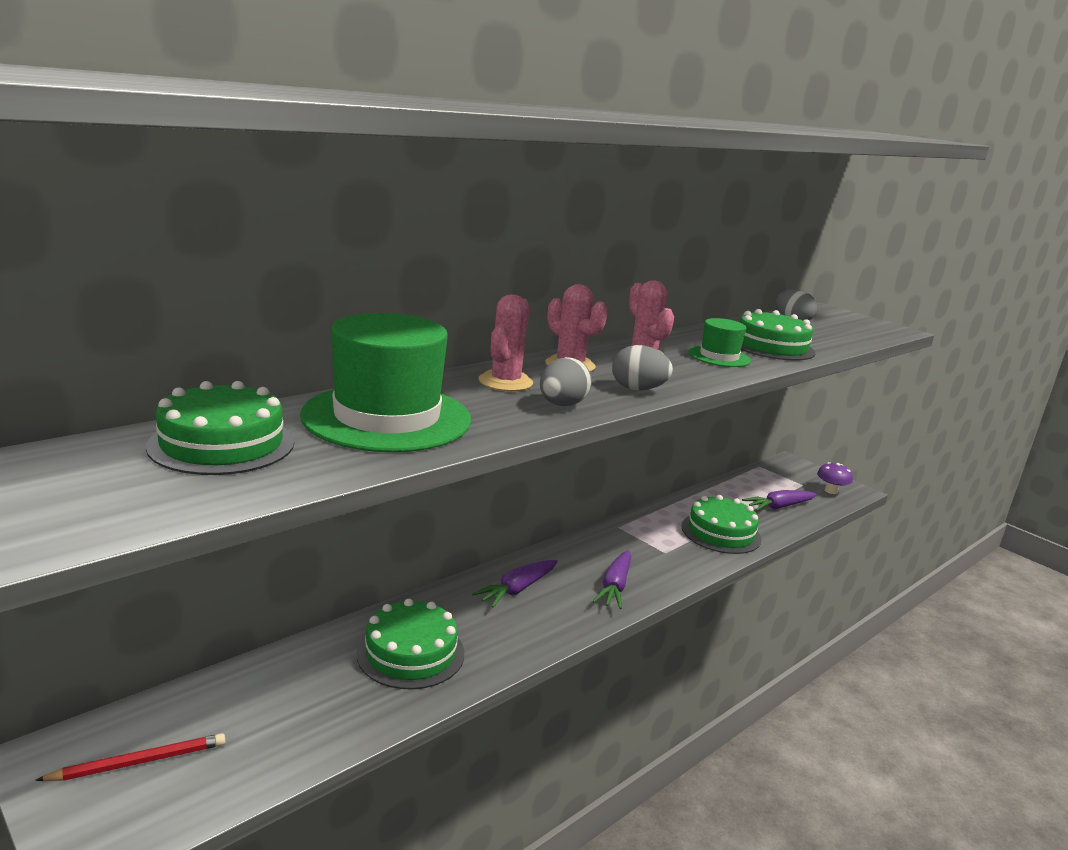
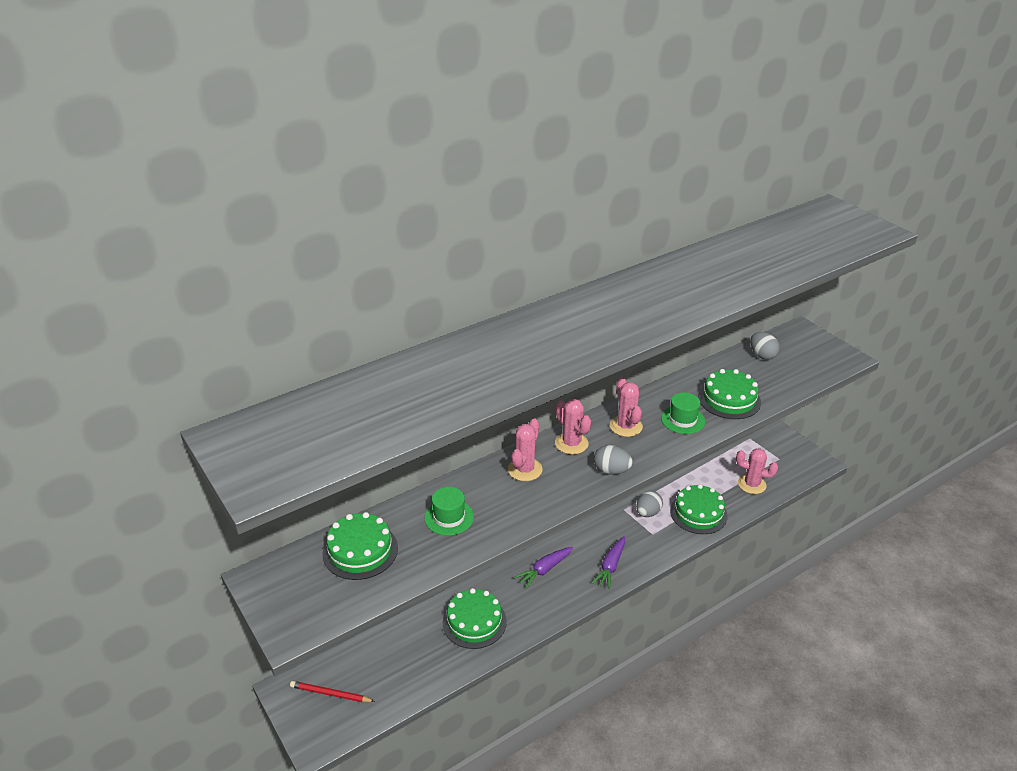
camera: 10 degrees right, 15 degrees up
red pencil [35,733,226,781] -> red pencil turned 150 degrees counterclockwise [290,681,375,702]
green hat [300,313,471,452] -> green hat [424,487,474,536], size x0.51
grey egg [540,357,592,406] -> grey egg moved to [636,491,663,517]
purple carrot [742,490,817,511] -> pink cactus [736,448,778,494]
purple mushroom [817,462,853,494] -> none

